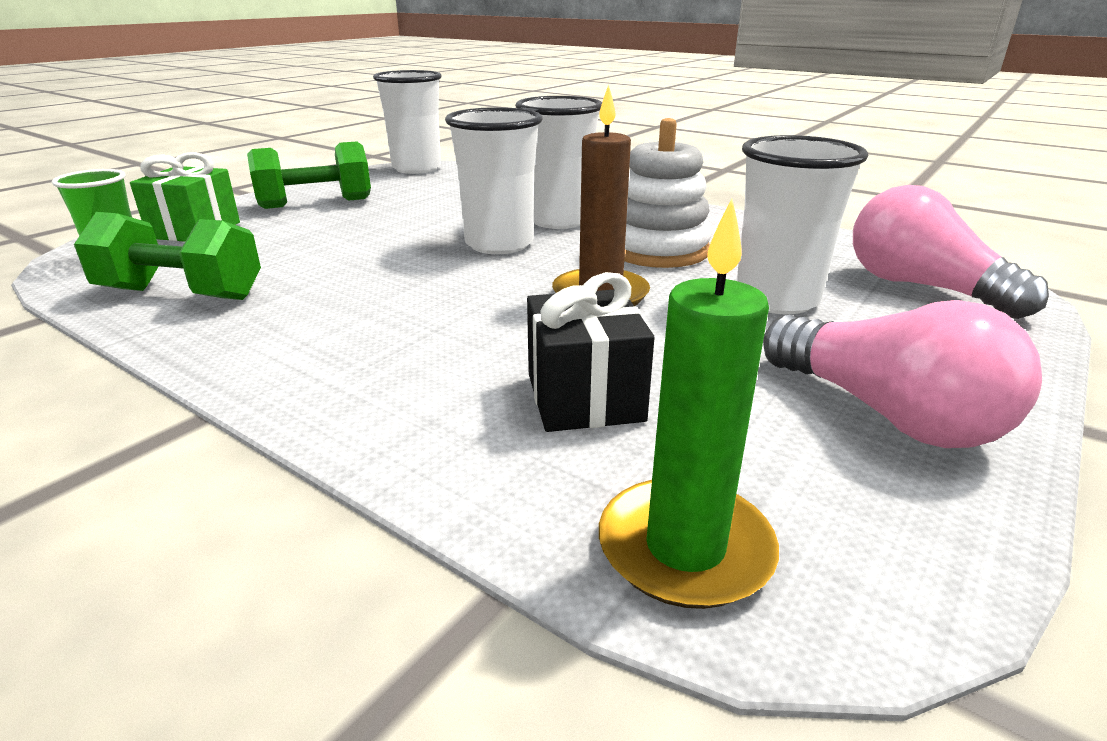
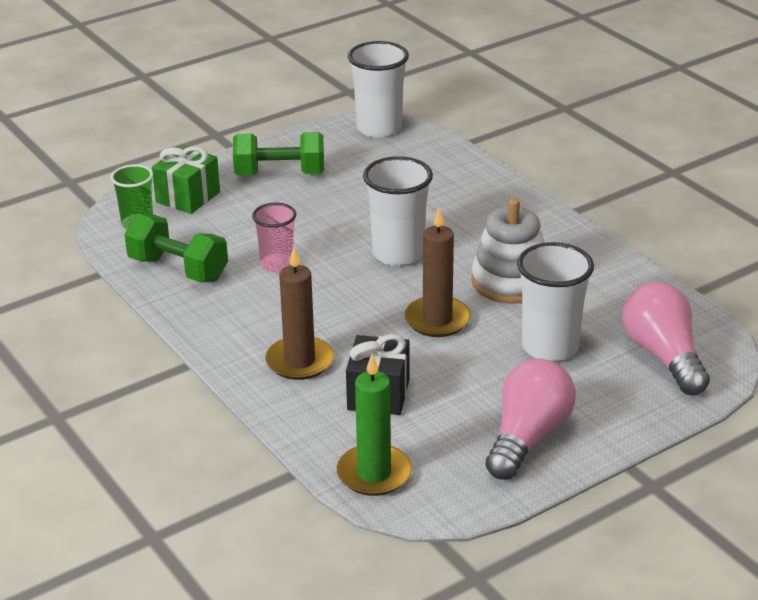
camera: 20 degrees right, 5 degrees up
white cup [515,96,602,229] -> none
pink light bulb [763,300,1042,448] -> pink light bulb turned 135 degrees counterclockwise [485,358,576,480]
none -> pink cup [252,203,296,273]
none -> brown candle [265,247,334,380]

